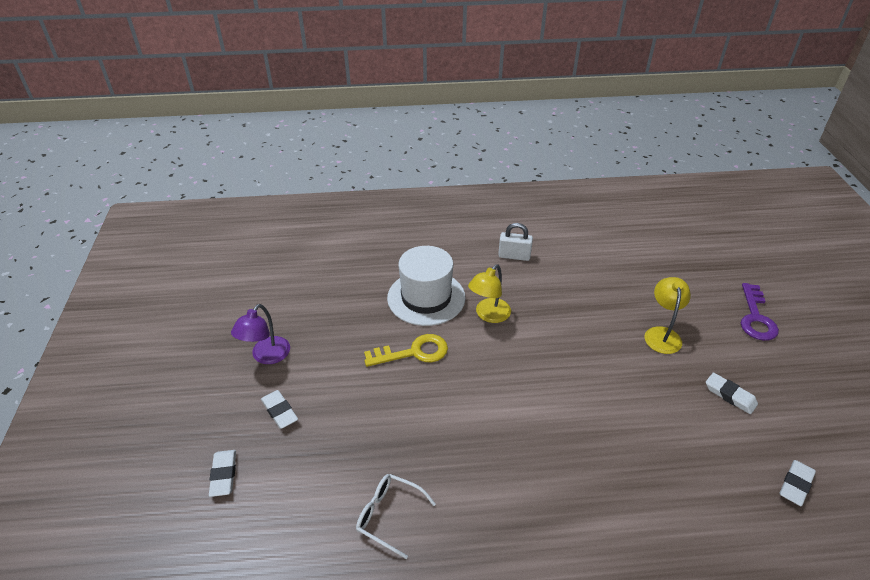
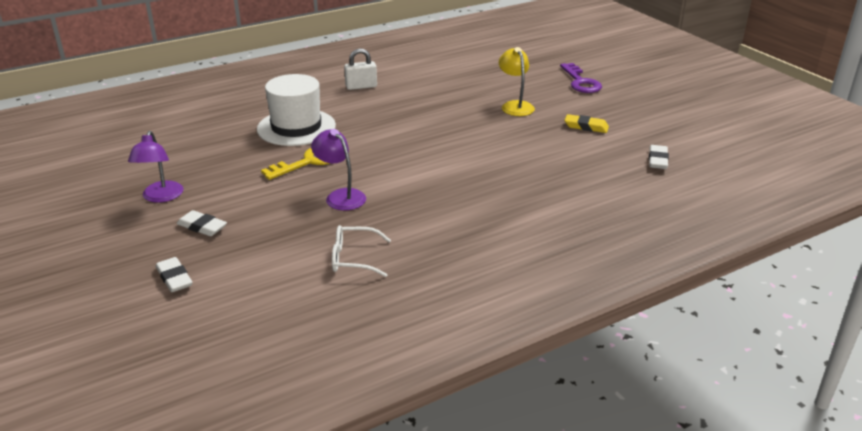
camera: 25 degrees left, 10 degrees down
yellow lamp [468,264,511,323] -> none
white eraser [706,372,758,414] -> yellow eraser [565,114,609,133]
none -> purple lamp [311,129,366,211]

